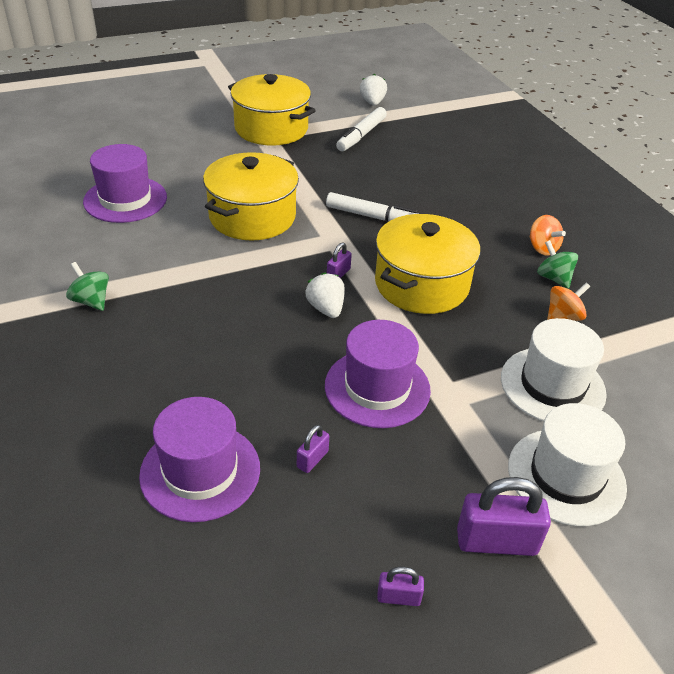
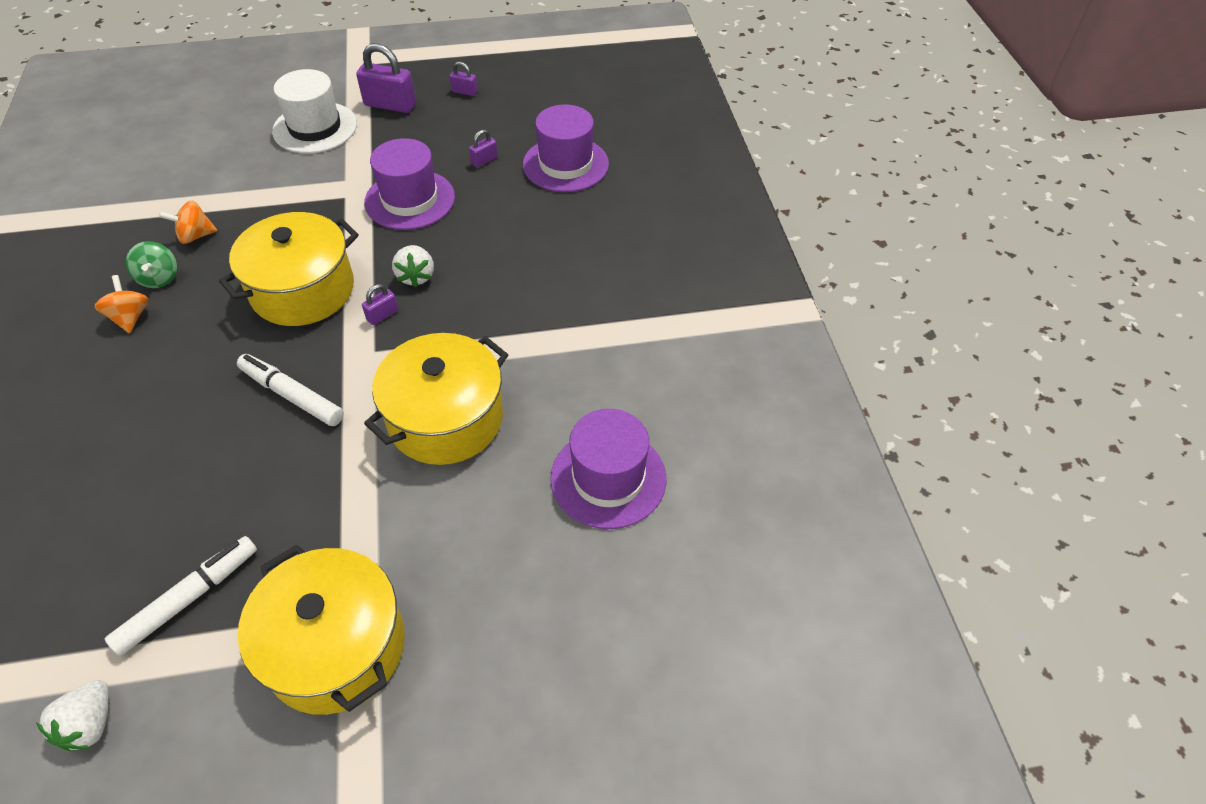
camera: 165 degrees left, 10 degrees up
green spinning top [66,262,109,311] -> none
white hat [501,318,607,421] -> none

